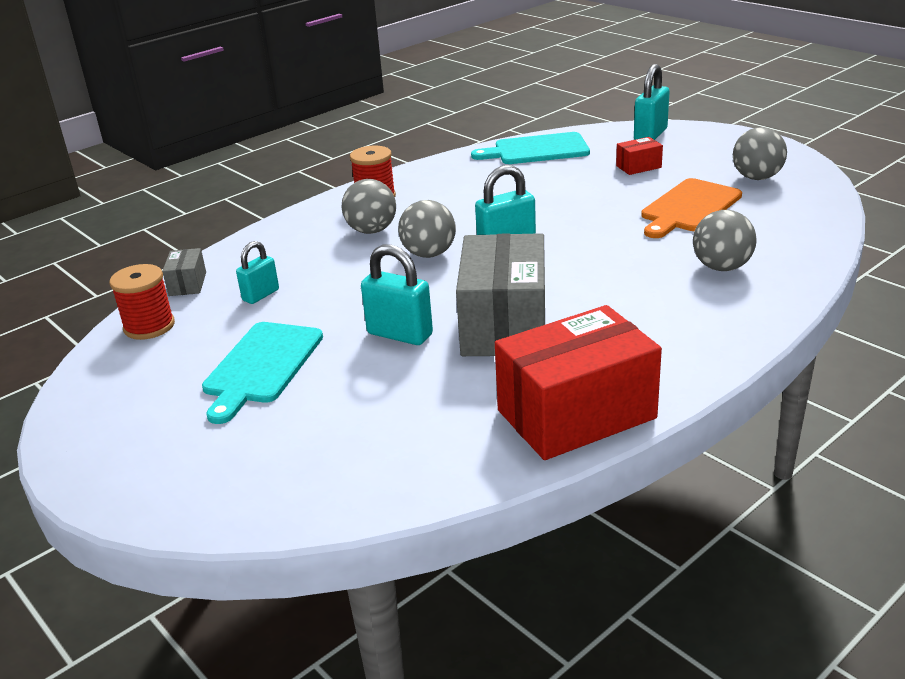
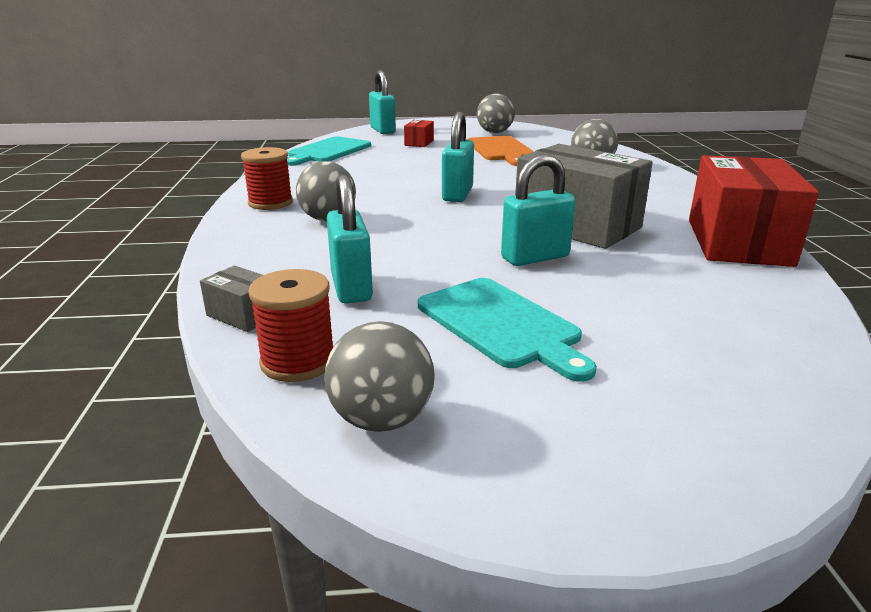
camera: 55 degrees left, 5 degrees down
turquoise padlock [236,241,279,304] -> turquoise padlock [327,174,373,303], size x1.56
grey ball [398,200,456,258] -> grey ball moved to [324,321,435,432]

